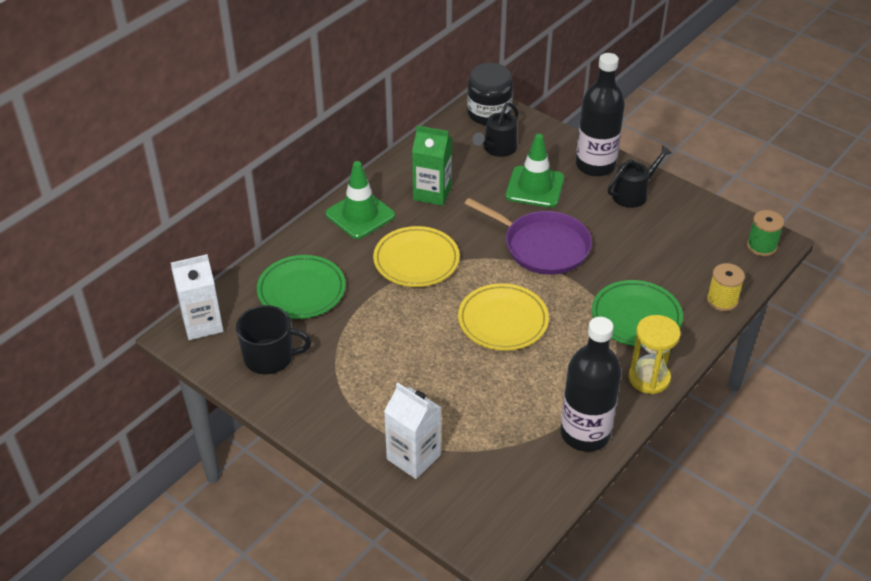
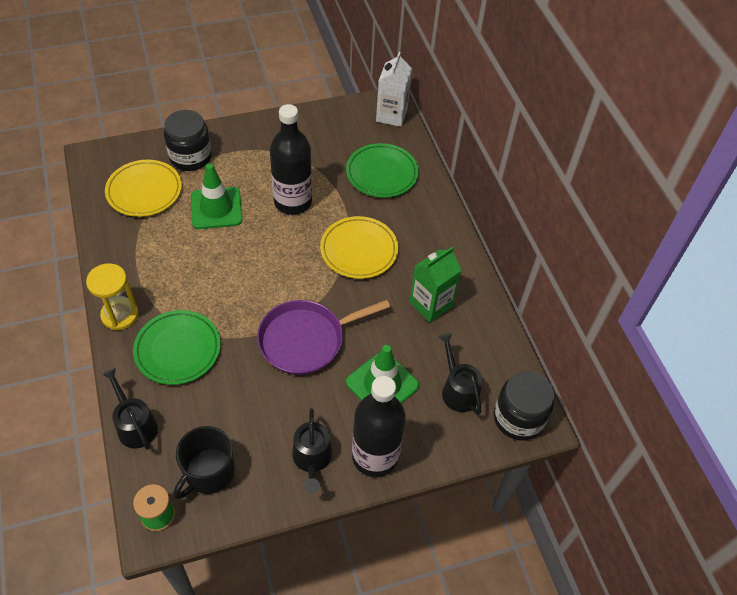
camera: 120 degrees right, 10 degrees up
black mug [236,305,311,374] -> black mug moved to [174,426,235,499]
green traffic cone [325,161,395,239] -> green traffic cone moved to [191,163,242,229]
white carton [384,382,441,479] -> black jar [164,110,212,171]
yellow plate [458,283,549,351] -> yellow plate moved to [105,160,182,217]
black bottle [560,317,622,452] -> black bottle moved to [270,104,312,215]
yellow spool [707,263,745,311] -> black watering can [102,368,158,450]

